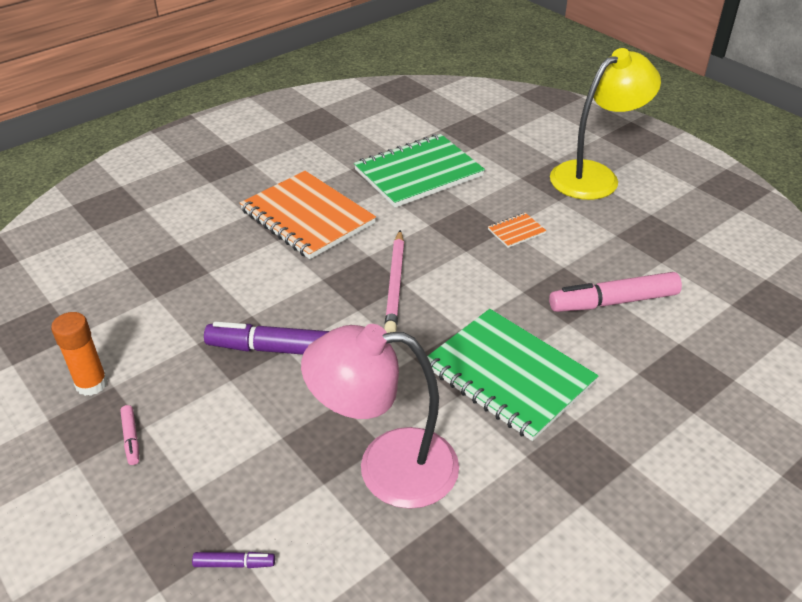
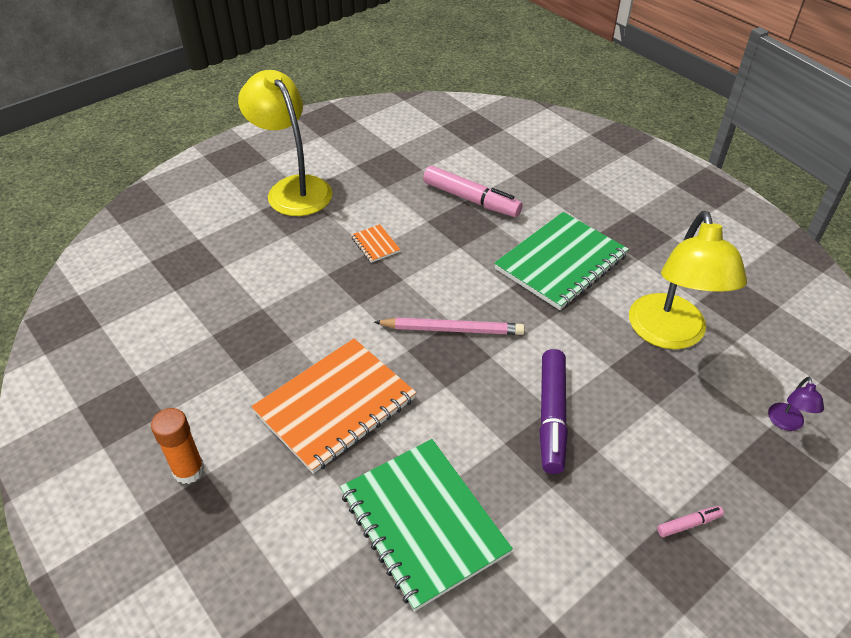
camera: 90 degrees left, 5 degrees up
orange glue stick [51,312,108,396] -> orange glue stick moved to [151,408,205,484]
purple marker [192,552,275,568] -> purple lamp [768,377,824,431]
pink lamp [301,324,459,509] -> yellow lamp [629,211,747,349]
green notebook [354,134,485,208] -> green notebook moved to [340,439,513,611]
pink marker [549,272,682,312] -> pink marker turned 45 degrees counterclockwise [423,166,523,217]

